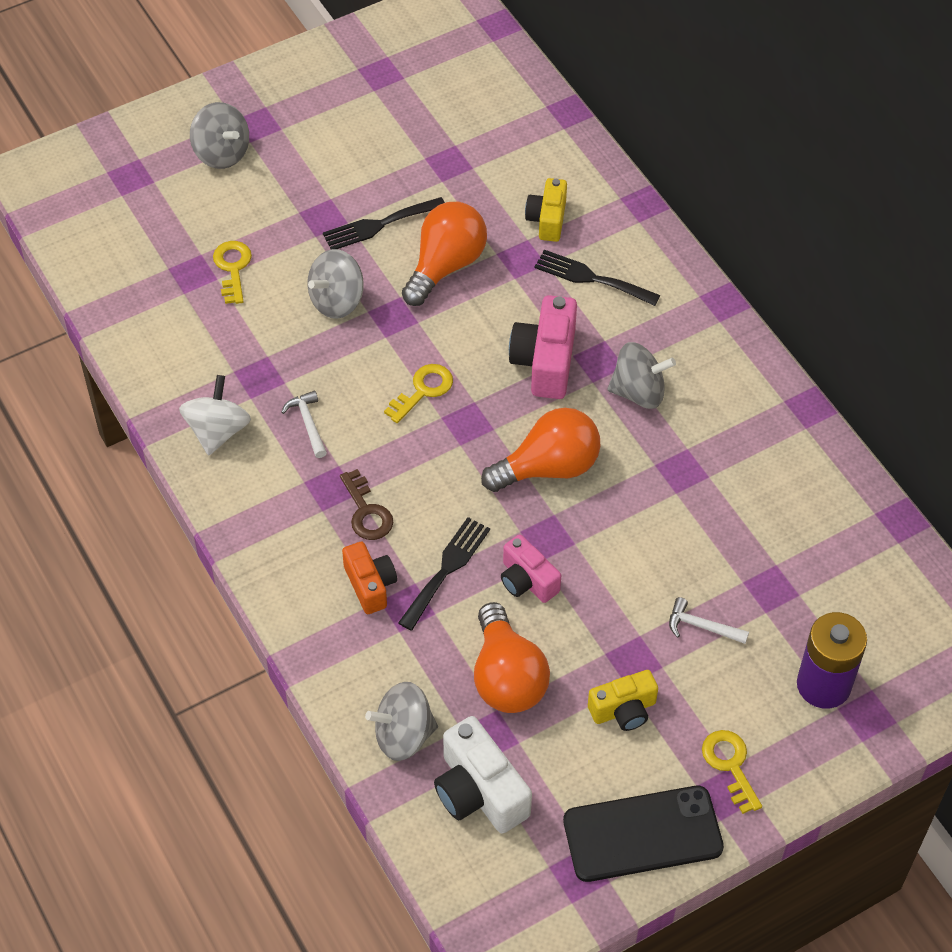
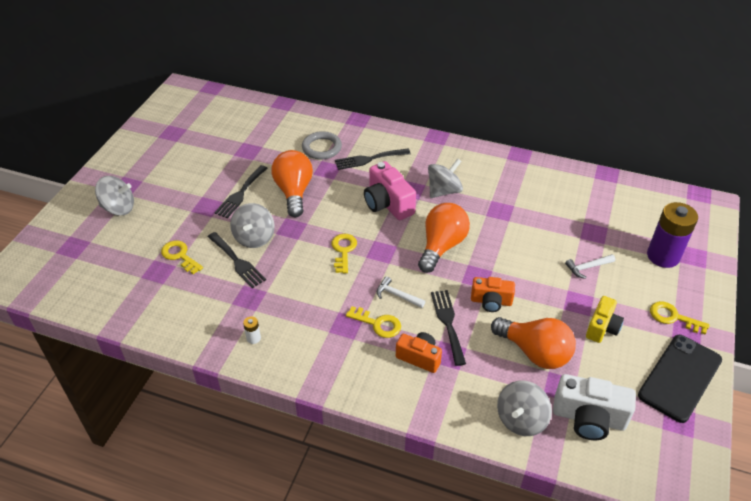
camera: 40 degrees left, 10 degrees down
white spinning top [179,375,251,455] -> white battery [243,317,261,344]
white hammer [281,391,327,458] -> white hammer moved to [377,276,425,308]
brown key [340,469,393,540] -> yellow key [346,306,401,338]
pink camera [501,534,561,603] -> orange camera [471,277,515,312]
yellow camera [525,178,567,242] -> grey ring [302,131,342,159]
none -> black fork [208,232,266,288]

